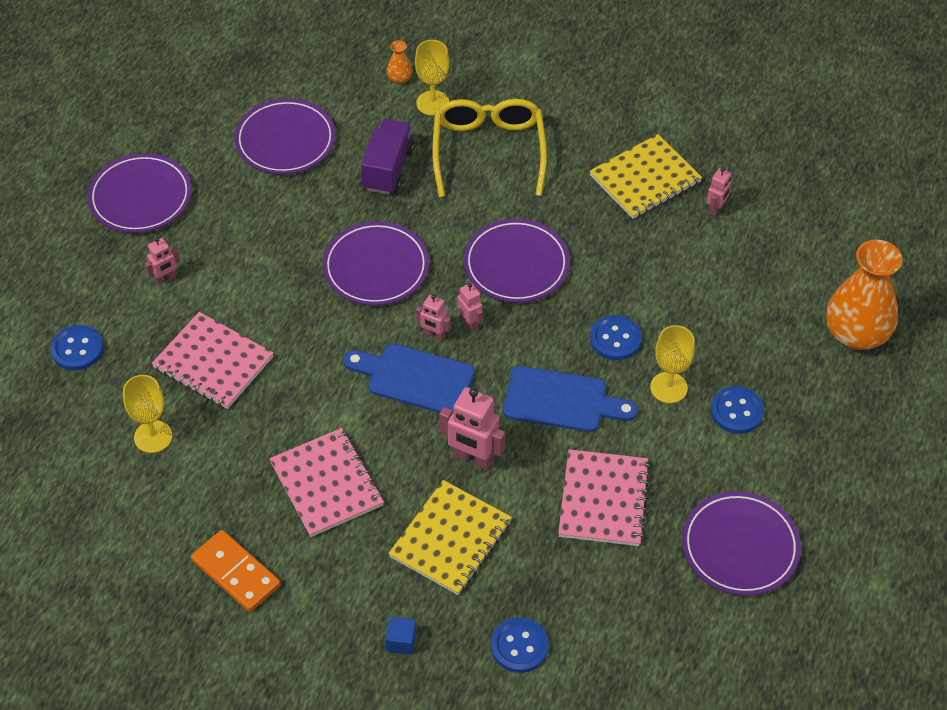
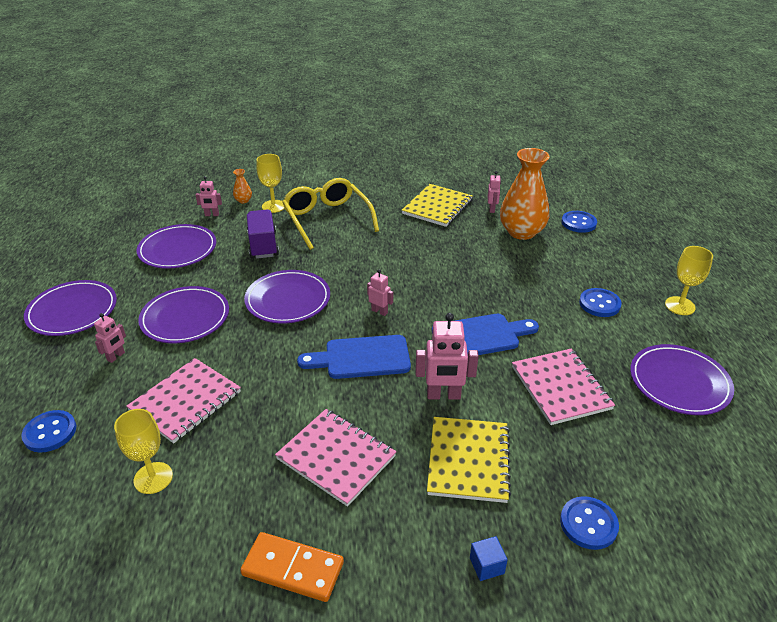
camera: 25 degrees left, 15 degrees down
pink notebook [152,312,274,409] -> pink notebook turned 60 degrees counterclockwise [126,358,241,443]
pink robot [416,294,451,341] -> pink robot moved to [196,176,222,216]
purple plate [464,219,570,303] -> purple plate moved to [138,286,229,343]
blue button [590,315,642,360] -> blue button moved to [562,211,597,233]
yellow goblet [650,325,695,403] -> yellow goblet moved to [665,246,713,315]
orange vase [826,240,903,350] -> orange vase moved to [500,148,550,240]

